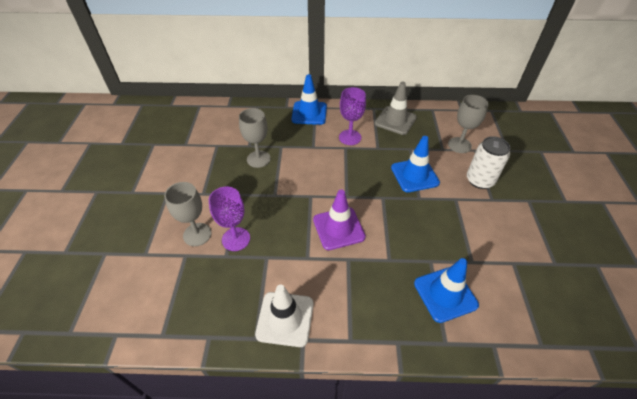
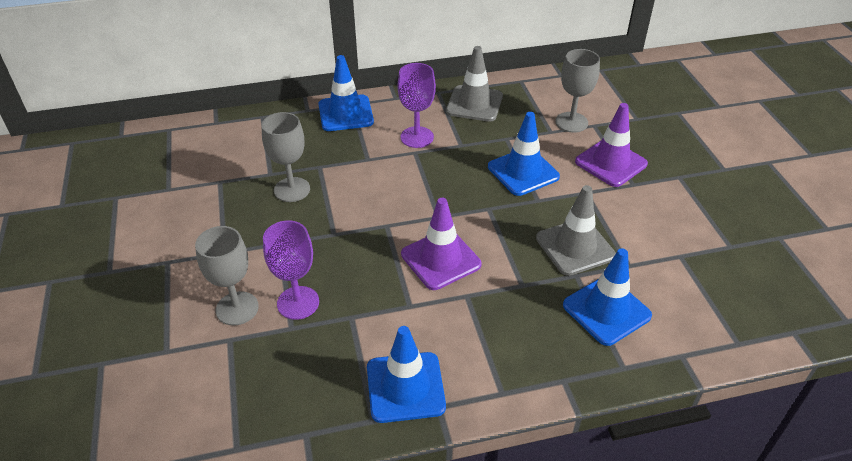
camera: 15 degrees left, 5 degrees down
white traffic cone [255,284,313,347] -> blue traffic cone [367,326,446,423]
white can [467,136,510,189] -> purple traffic cone [575,103,648,187]
none -> grey traffic cone [536,185,616,276]

